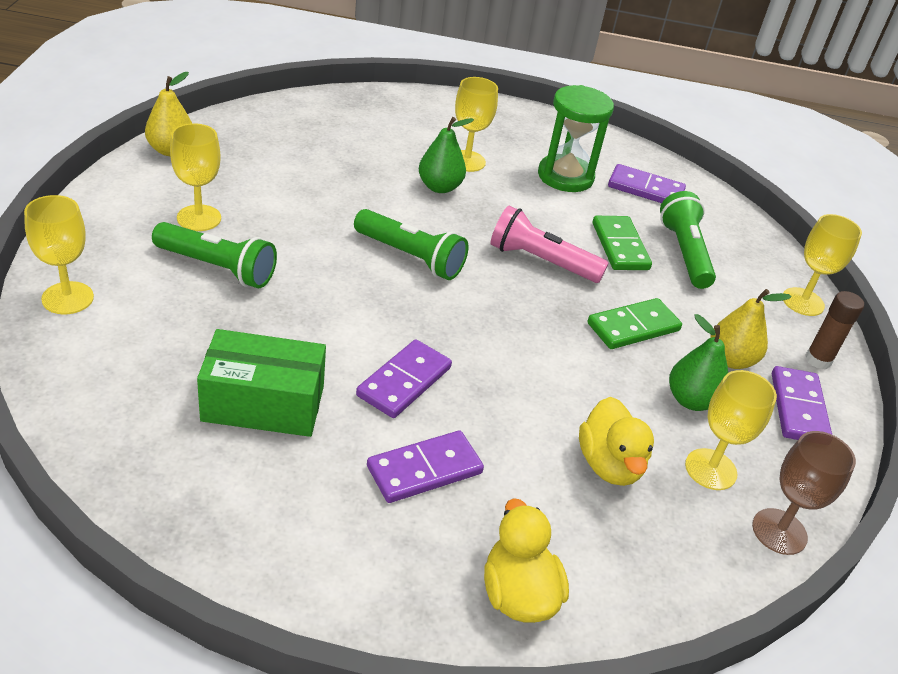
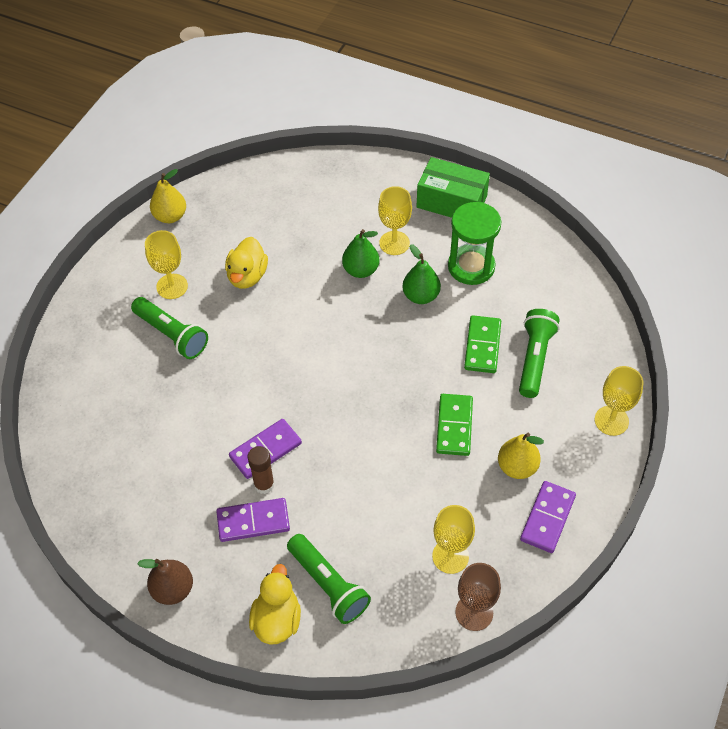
camera: 25 degrees right, 15 degrees up
yellow goblet [24,195,94,314] -> none
green box [197,329,326,437] -> green box moved to [417,157,490,218]
green flashlight [354,209,468,280] -> green flashlight moved to [287,534,371,624]
pink flashlight [490,205,609,283] -> none
yellow duck [579,397,654,486] -> yellow duck moved to [225,237,268,289]
green domino [587,298,682,349] -> green domino turned 75 degrees counterclockwise [436,394,473,456]
purple domino [608,164,686,203] -> none
green pear [669,314,728,411] -> green pear moved to [403,244,441,304]
brown glue stick [805,291,864,369] -> brown glue stick moved to [248,446,275,494]
none -> brown pear [137,559,193,605]

